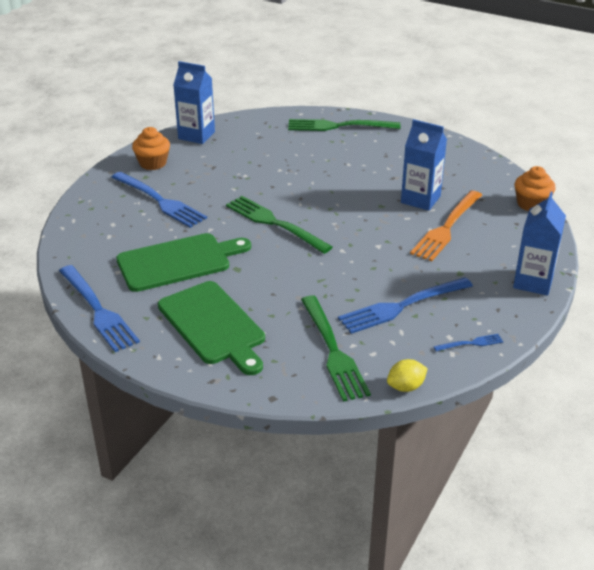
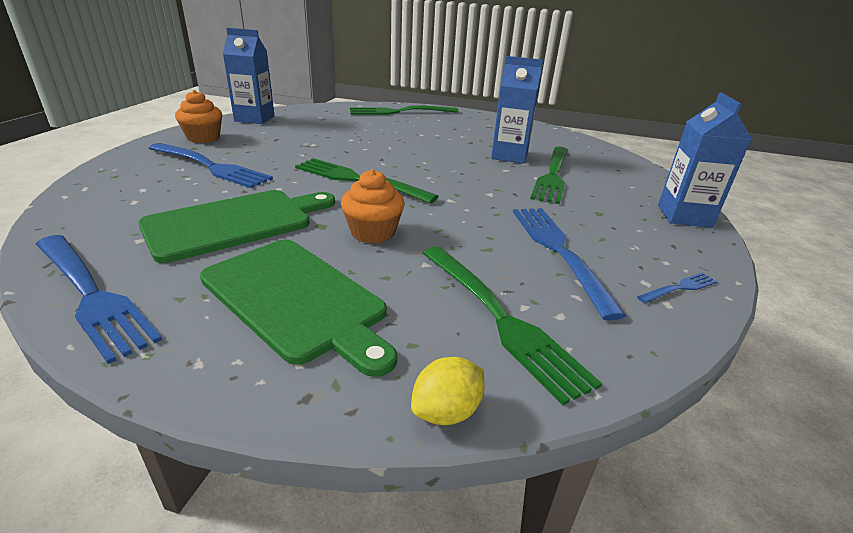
camera: 15 degrees left, 5 degrees down
blue fork [338,277,473,334] -> blue fork turned 120 degrees clockwise [513,208,626,320]
yellow lemon [387,359,428,392] -> yellow lemon moved to [411,357,484,425]
orange fork [410,191,482,261] -> green fork [530,146,568,204]
orange cupcake [515,166,555,211] -> orange cupcake moved to [341,169,404,244]

